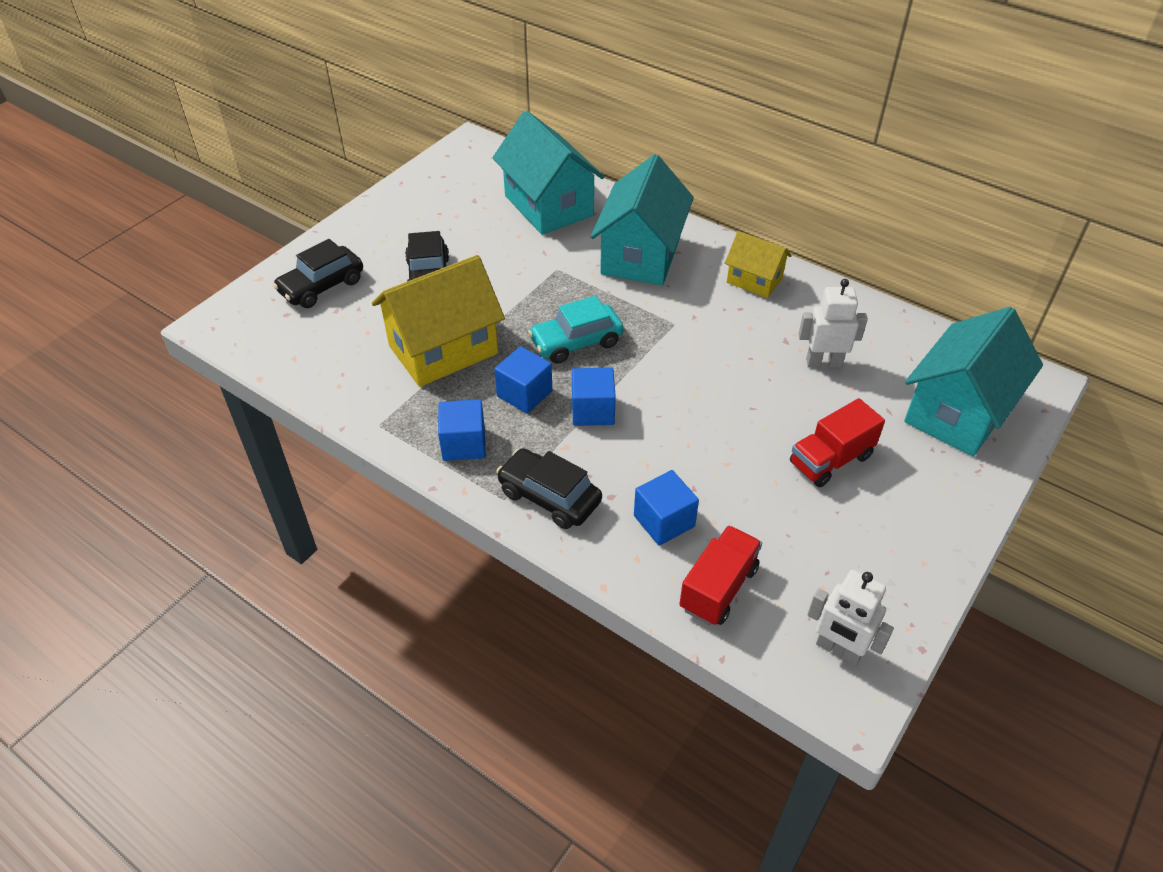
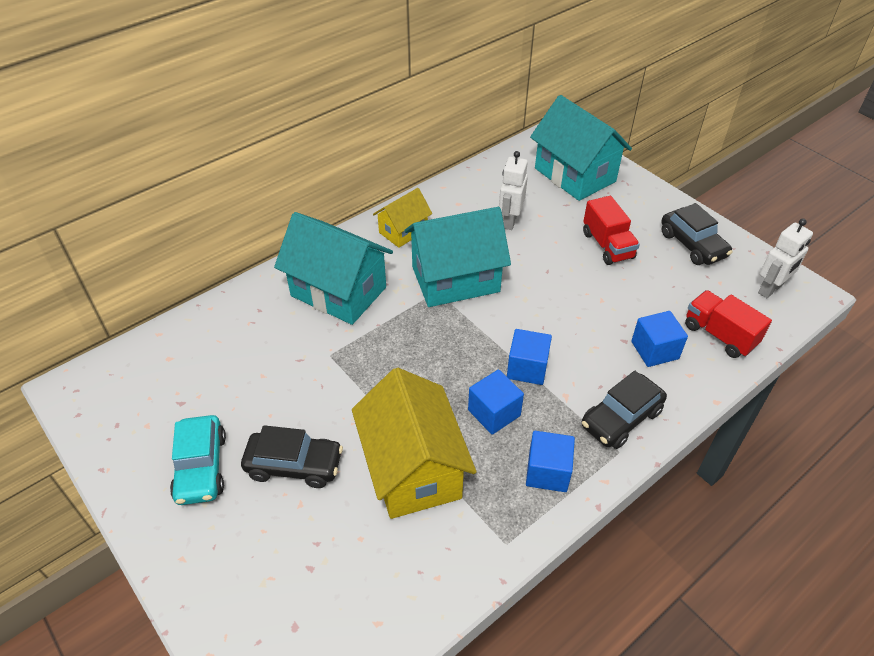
camera: 75 degrees left, 0 degrees up
black car [273,239,363,308] -> black car moved to [661,203,733,265]
turquoise house [493,110,604,235] -> turquoise house moved to [404,207,511,307]
turquoise car [528,296,624,364] -> turquoise car moved to [170,415,226,505]

